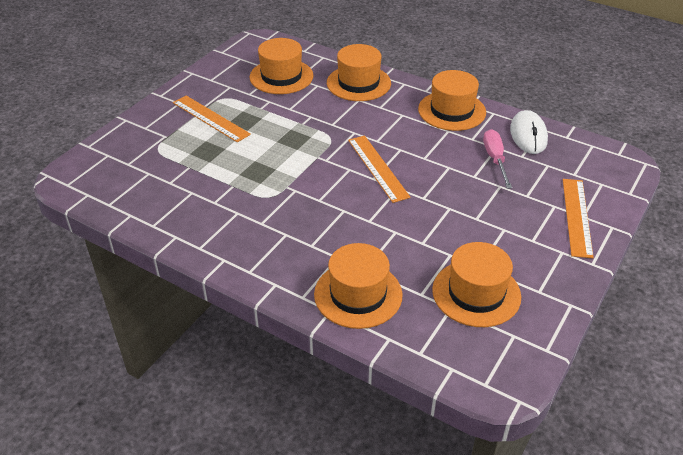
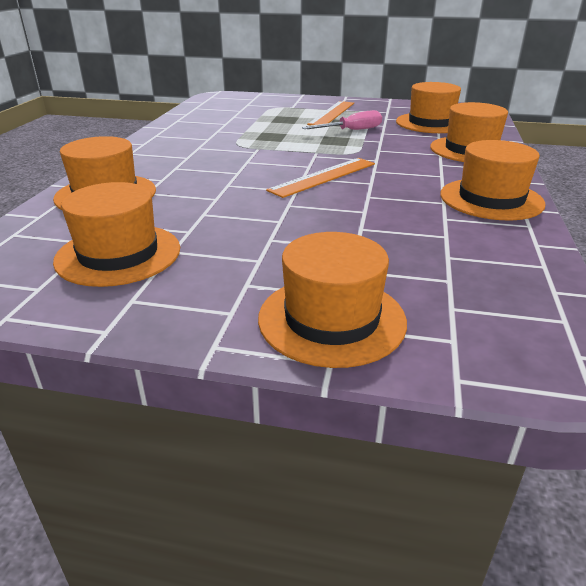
camera: 70 degrees right, 10 degrees down
pink screwdriver [483,129,512,189] -> pink screwdriver moved to [302,110,382,130]
white mouse [510,110,548,154] -> none
orange ruler [563,179,594,258] -> orange hat [258,232,407,368]

